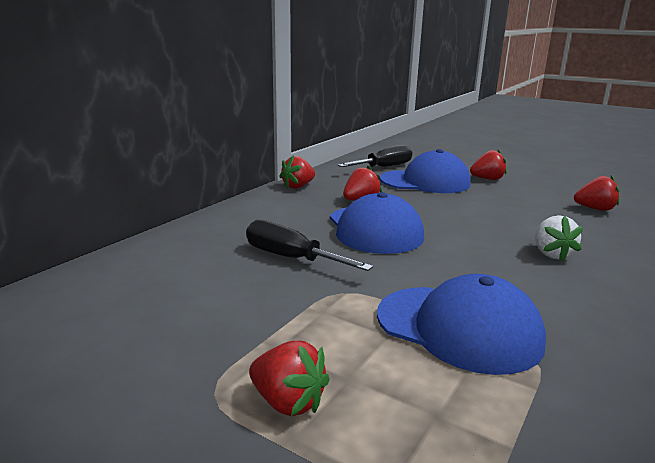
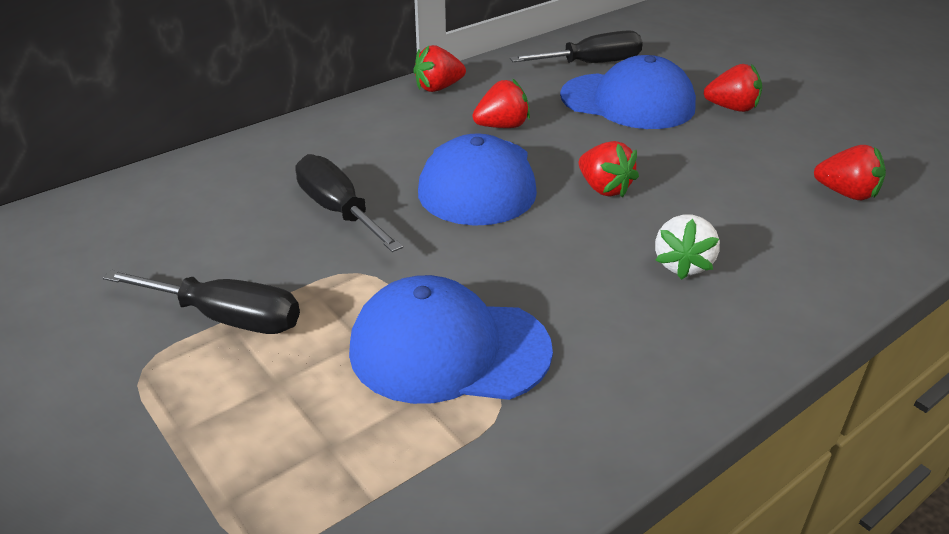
camera: 20 degrees right, 15 degrees up
red strawberry [249,341,330,416] -> red strawberry moved to [579,141,639,198]
blue cap [377,274,546,375] -> blue cap turned 135 degrees clockwise [349,275,553,404]
none -> black screwdriver [103,270,300,334]

